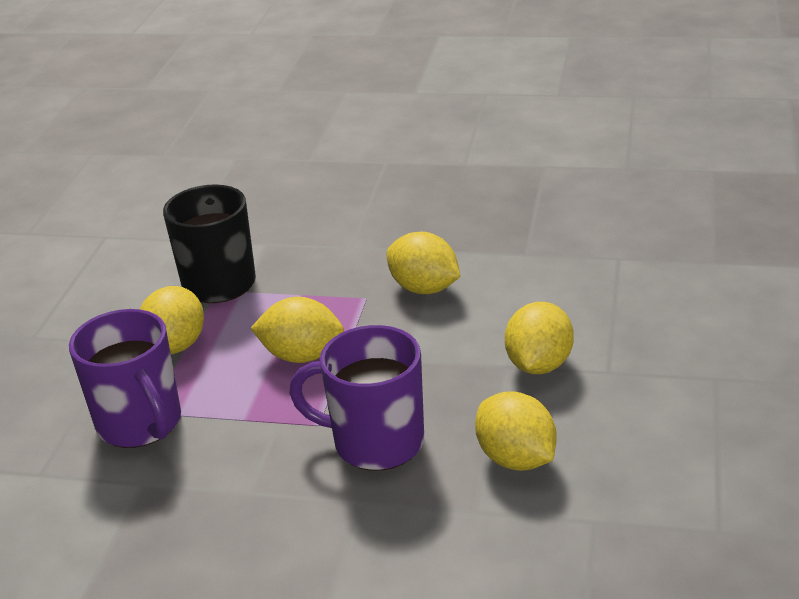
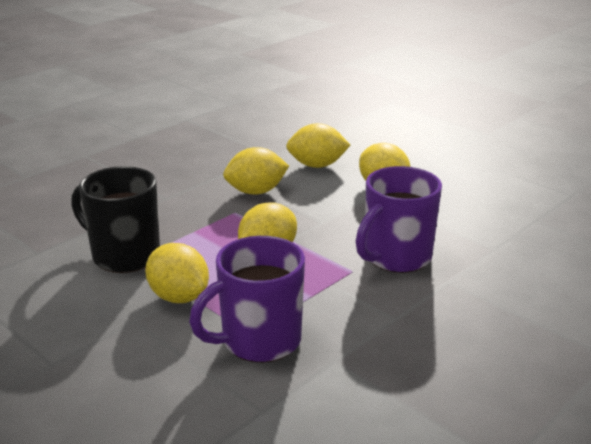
camera: 60 degrees left, 5 degrees down
purple mug [69,309,181,448] -> purple mug turned 150 degrees clockwise [189,236,305,363]
yellow lemon [475,391,557,471] -> yellow lemon moved to [286,123,350,168]

